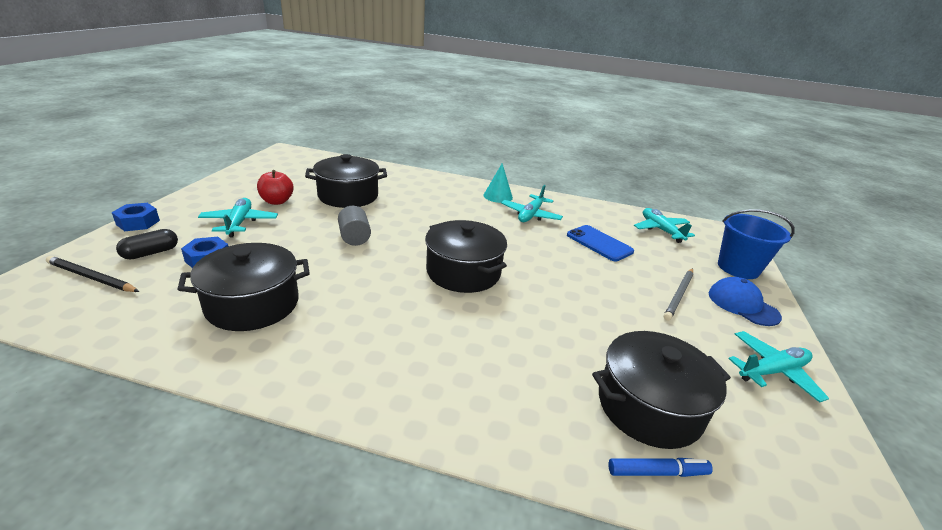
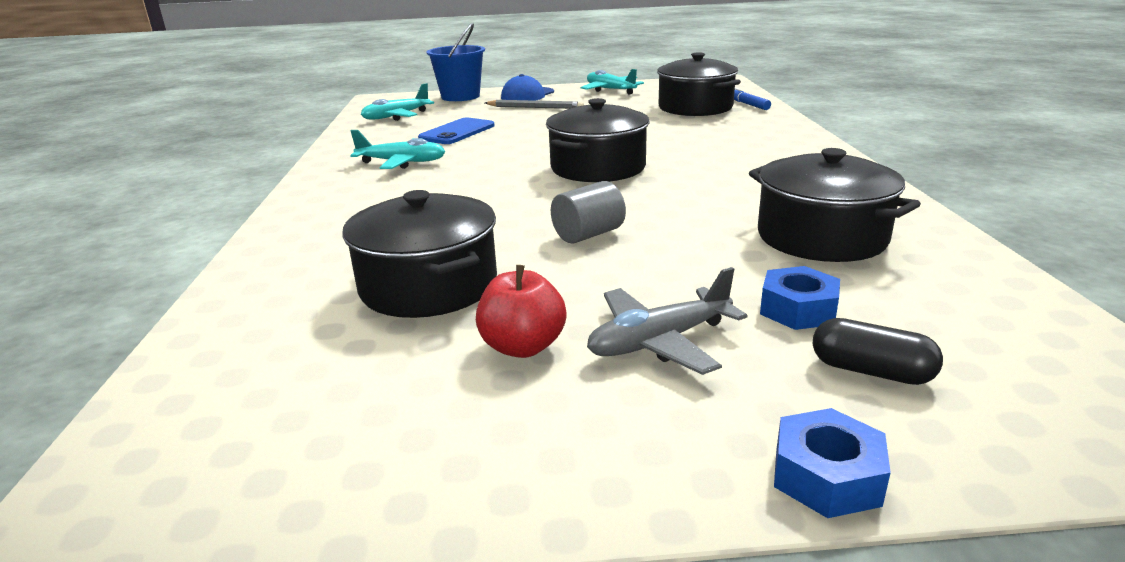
camera: 105 degrees left, 5 degrees down
black pencil [46,256,140,292] -> none
turquoise plane [198,198,278,237] -> grey plane [587,267,747,375]
turquoise cone [484,164,513,203] -> none

